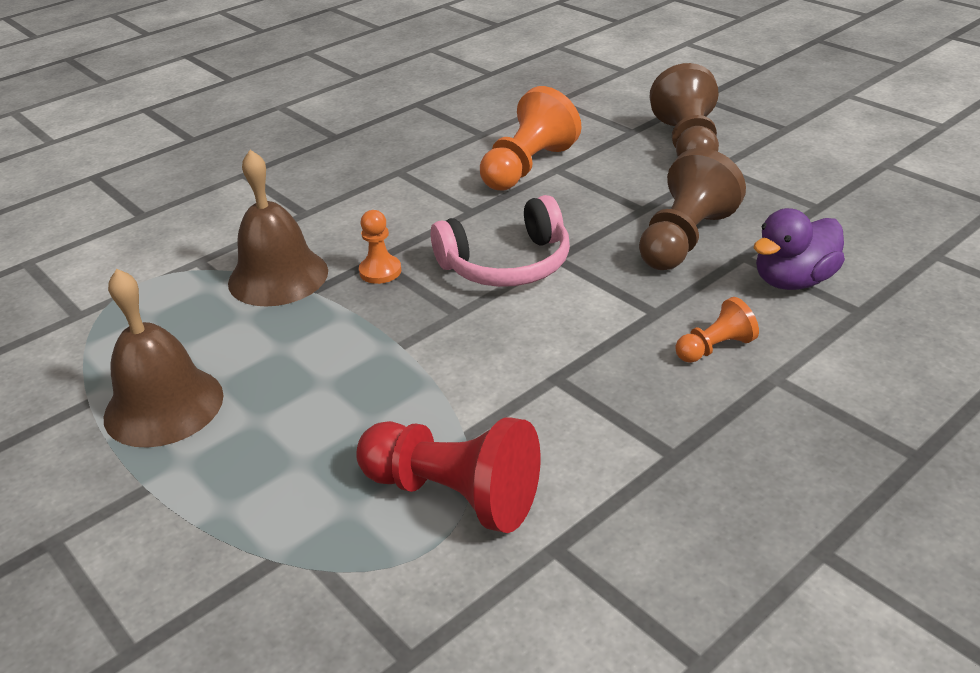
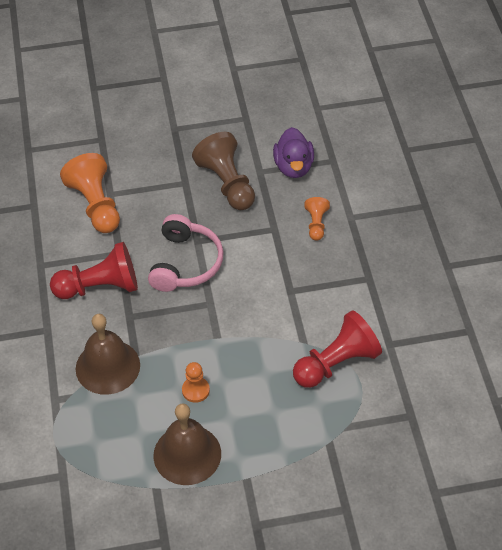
camera: 60 degrees left, 15 degrees up
orange pawn [359,210,401,284] -> orange pawn moved to [182,362,210,403]
brown pawn [649,63,719,156] -> none
none -> red pawn [50,242,138,299]

